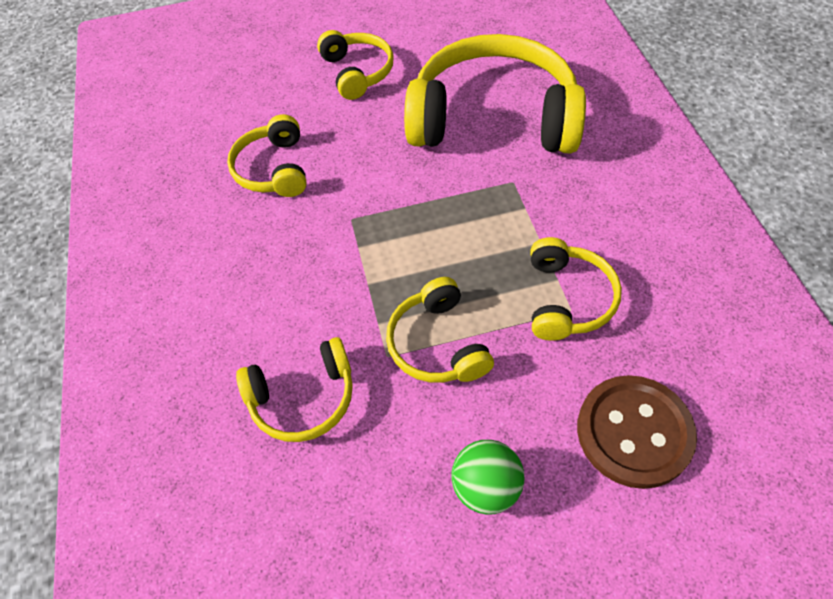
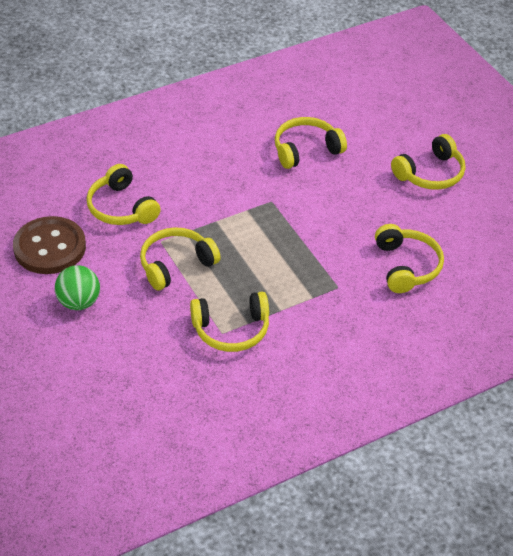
camera: 70 degrees right, 10 degrees down
yellow headphones [404,34,586,154] -> yellow headphones [375,224,444,293], size x0.51
brown button [577,375,697,489] -> brown button moved to [13,216,86,274]

